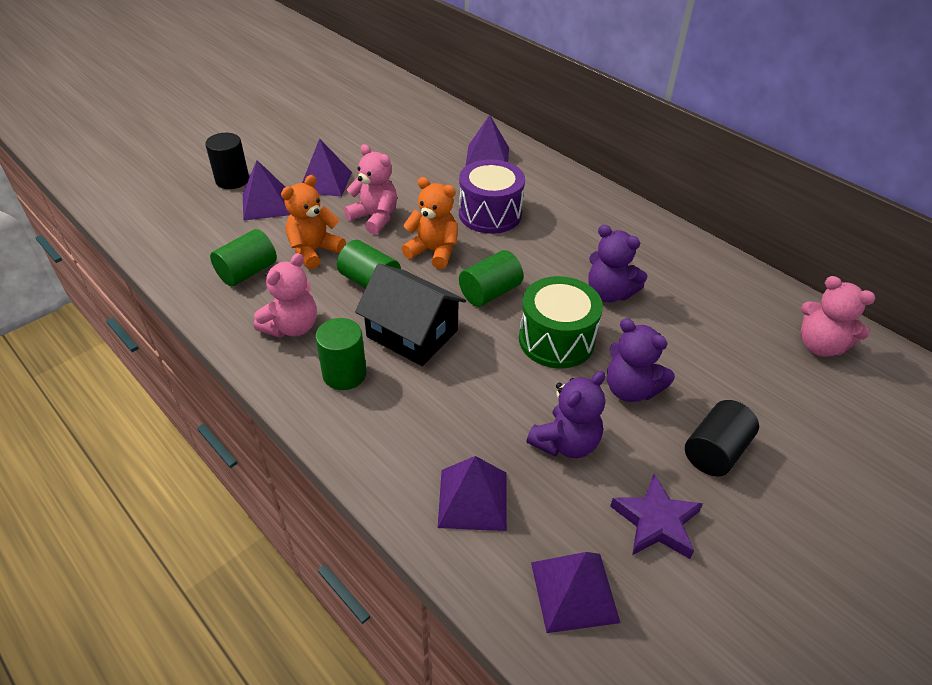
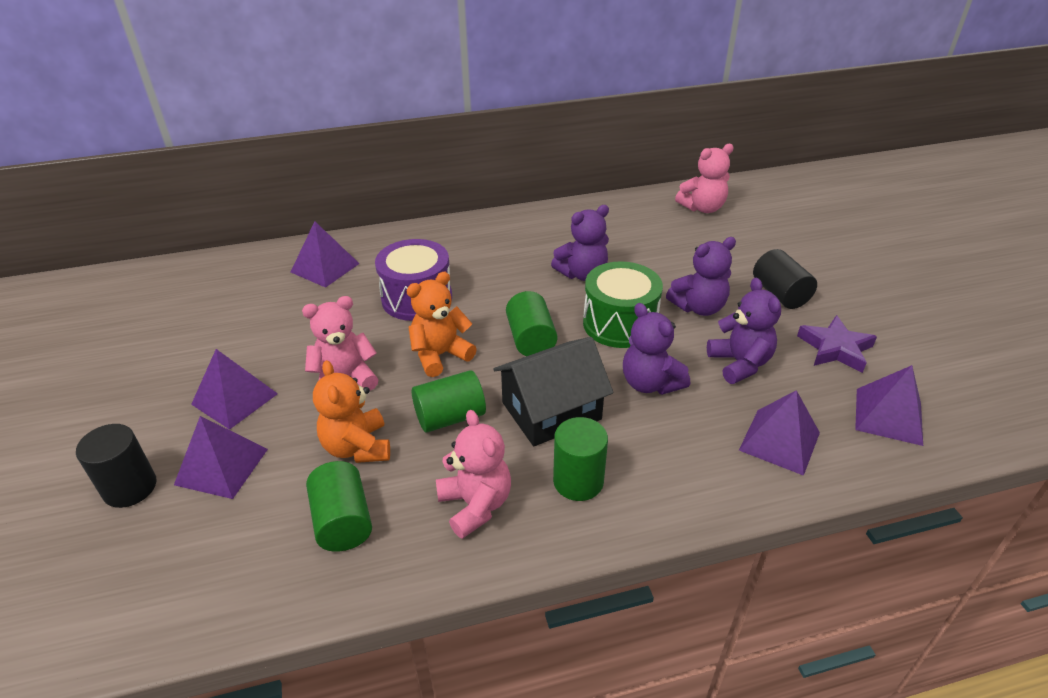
camera: 60 degrees left, 5 degrees down
none -> purple teddy bear [623,303,690,395]

